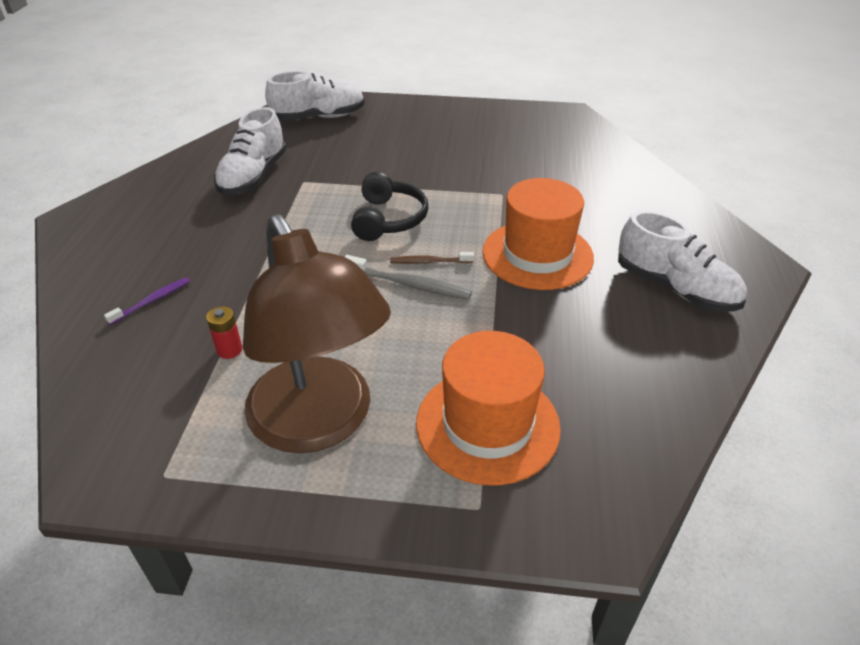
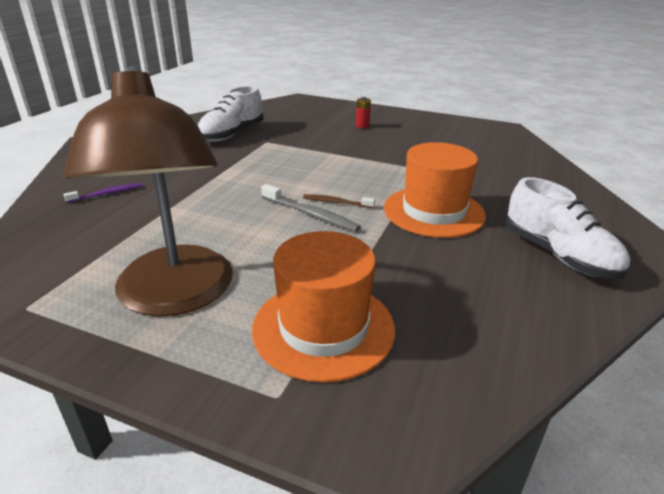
camera: 15 degrees right, 10 degrees down
red battery [206,307,242,359] -> red battery moved to [356,97,371,128]
white shoe [265,71,365,121] -> none
black headphones [351,172,428,241] -> none

